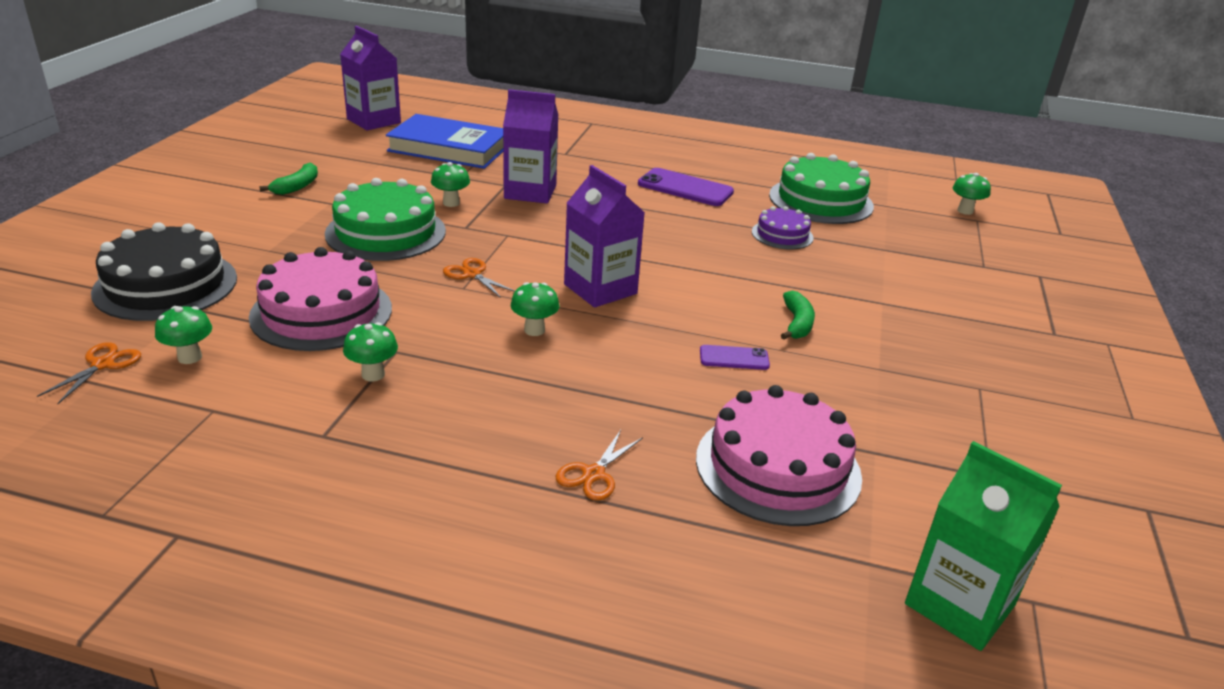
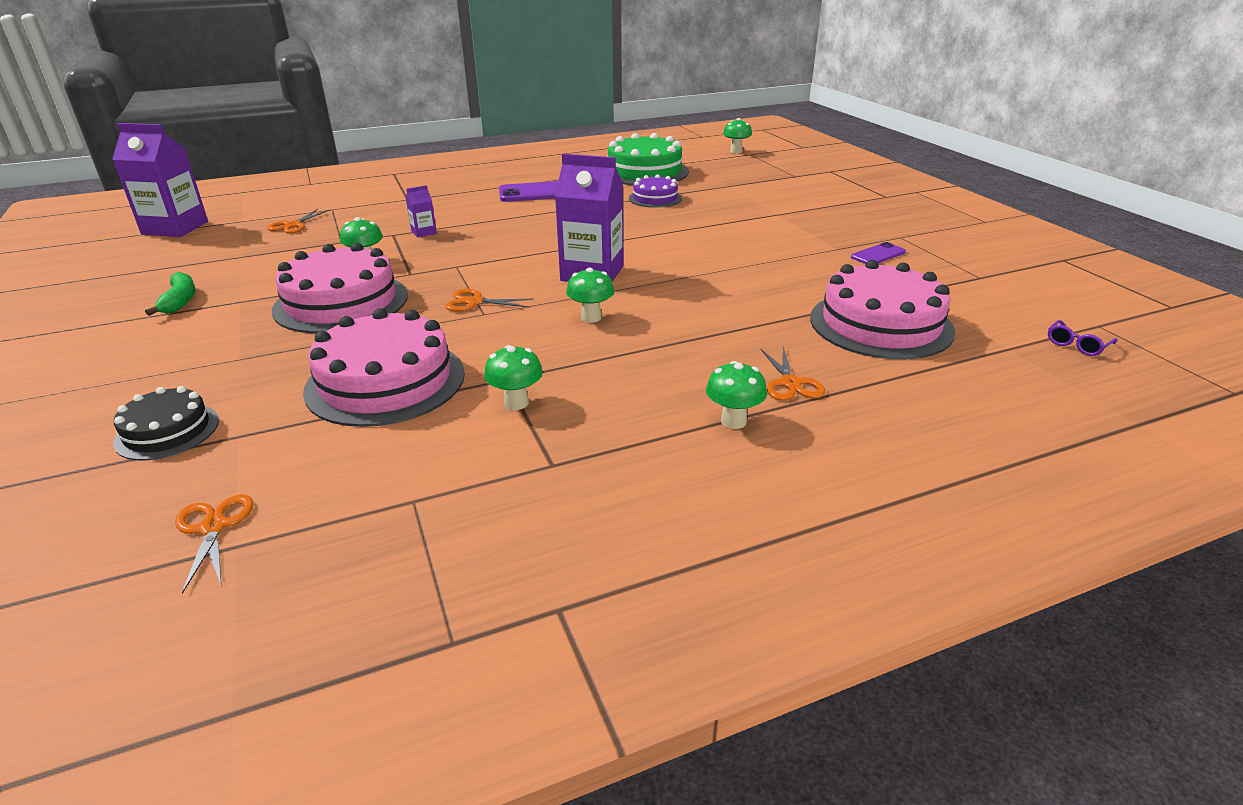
camera: 35 degrees left, 0 degrees up
black cake [91,222,237,321] -> black cake [113,386,219,461], size x0.55
green mushroom [155,306,212,364] -> green mushroom moved to [706,361,767,429]
green cake [325,178,446,261] -> pink cake [272,243,408,333]
blue book [386,114,503,169] -> orange scissors [267,209,330,234]
purple carton [503,89,558,203] -> purple carton [406,185,437,238], size x0.45
purple phone [700,345,770,370] -> purple phone moved to [851,242,906,264]
green banana [781,291,815,340] -> none
green carton [905,441,1062,651] -> purple glasses [1048,320,1117,356]

